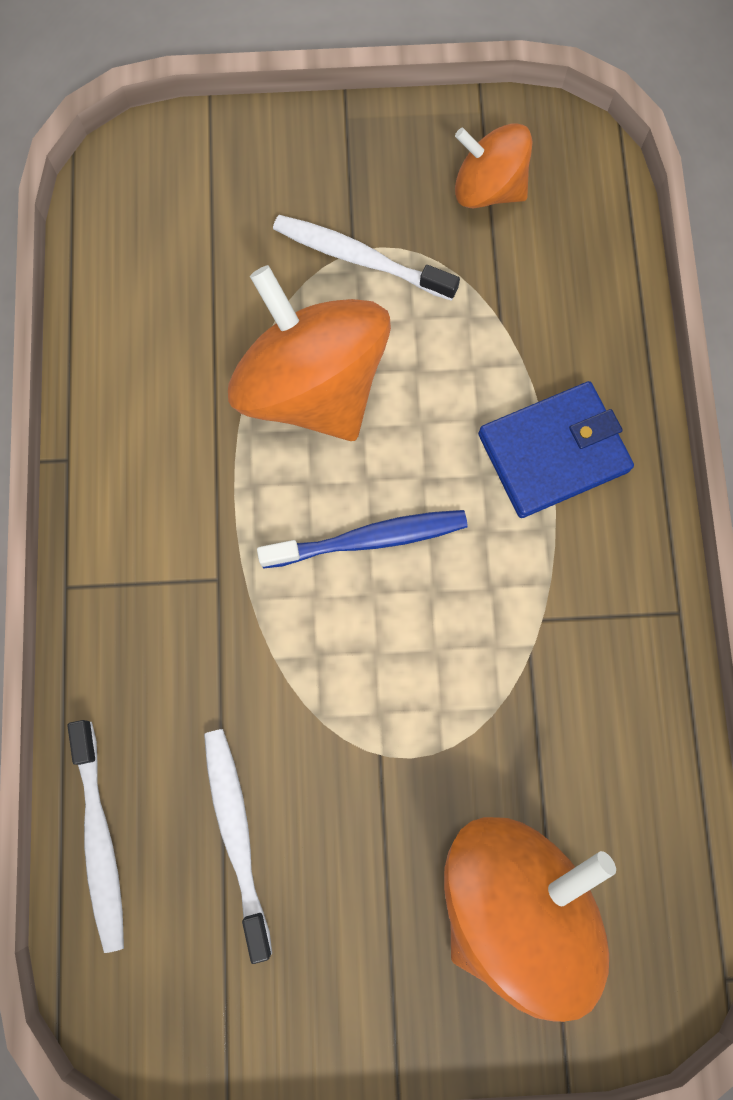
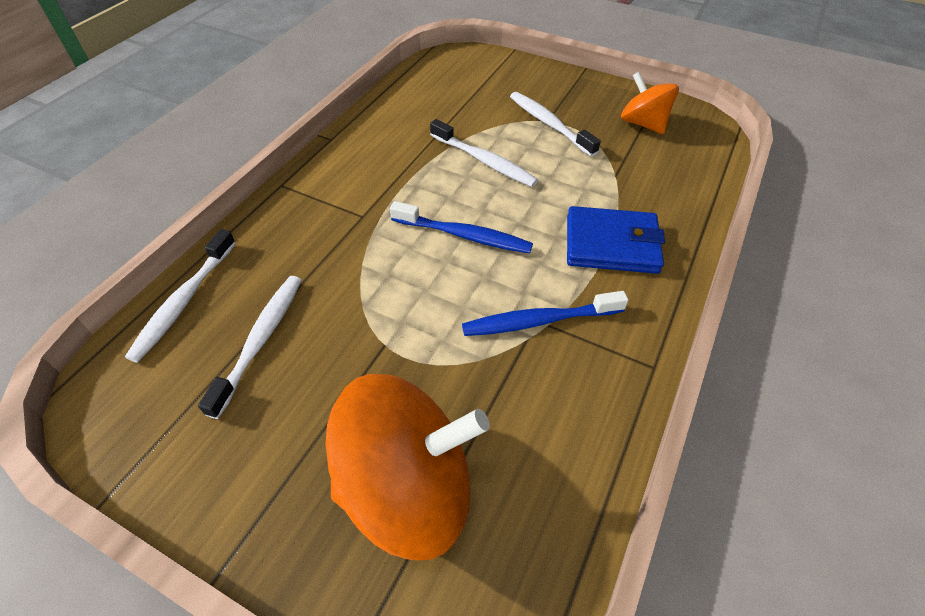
camera: 30 degrees right, 25 degrees down
orange spinning top [228,265,391,441] -> white toothbrush [430,119,538,187]
none -> blue toothbrush [462,291,628,336]

